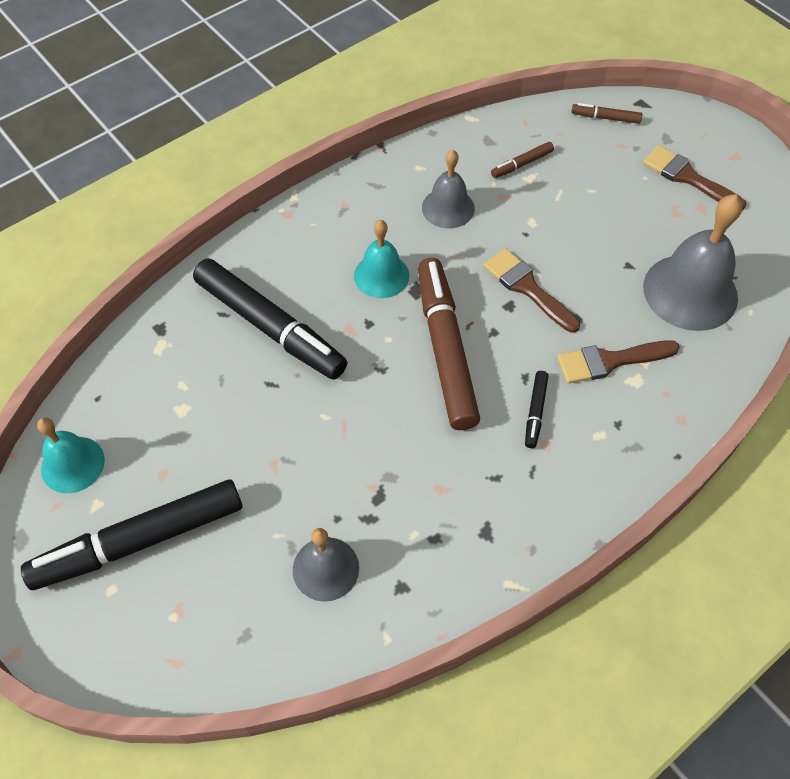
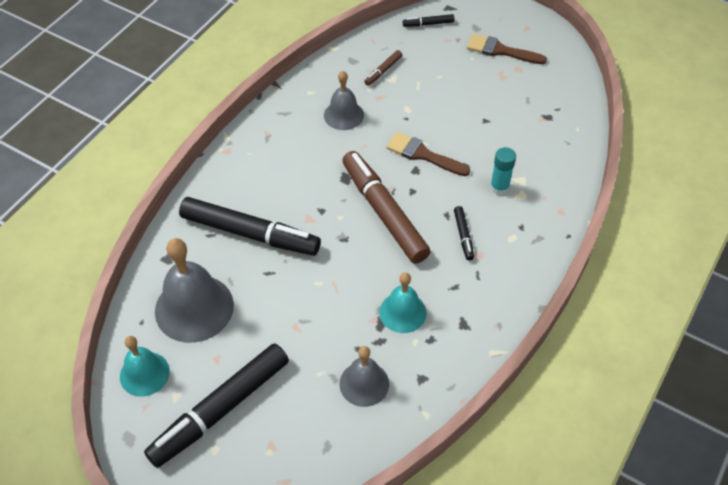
camera: 20 degrees left, 5 degrees down
turquoise bell [354,220,409,298] -> turquoise bell moved to [379,272,427,333]
brown brush [557,340,680,383] -> turquoise glue stick [490,147,516,195]
brown marker [571,103,642,124] -> black marker [403,14,455,27]
grey bell [643,194,743,331] -> grey bell moved to [155,238,234,343]

